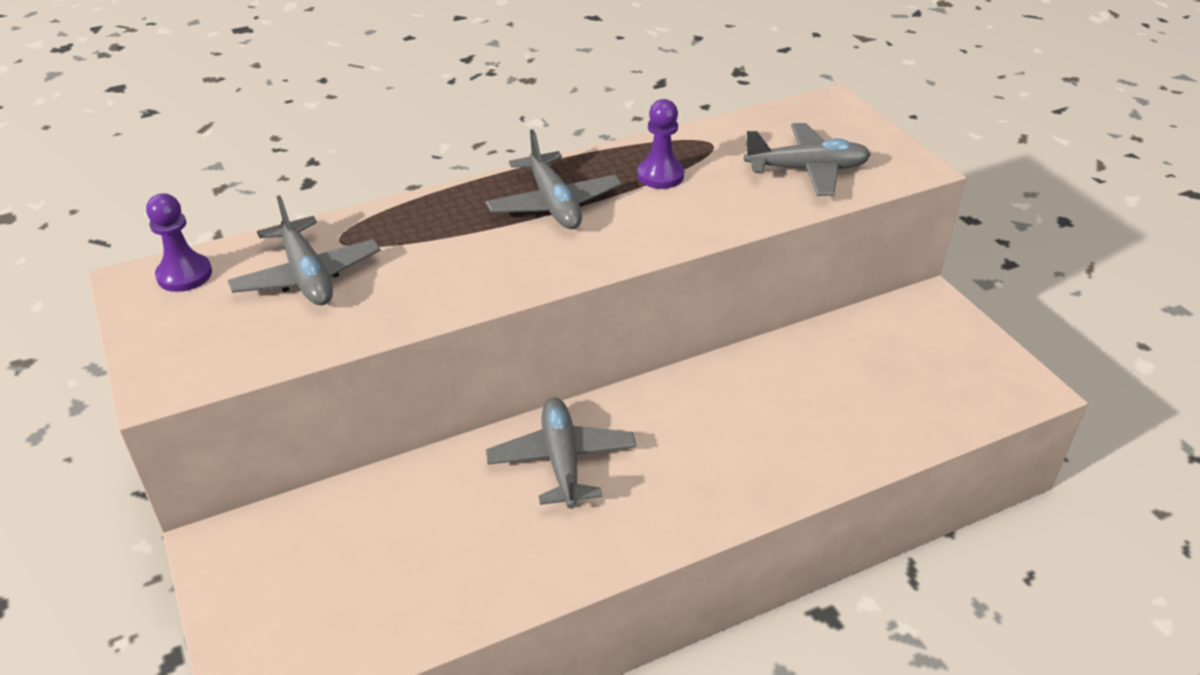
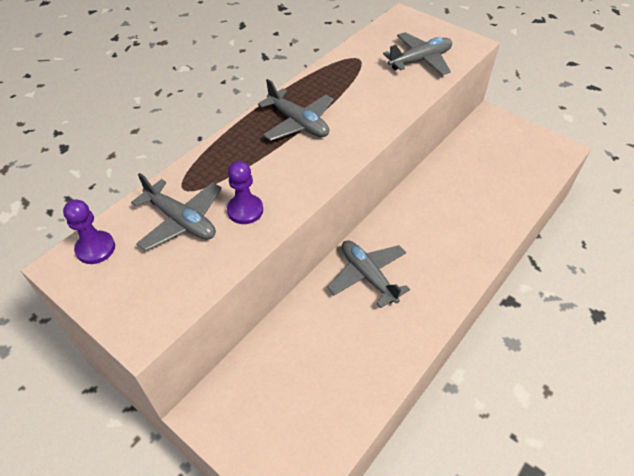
camera: 25 degrees left, 10 degrees up
purple pawn [637,99,684,189] -> purple pawn moved to [227,161,263,224]

